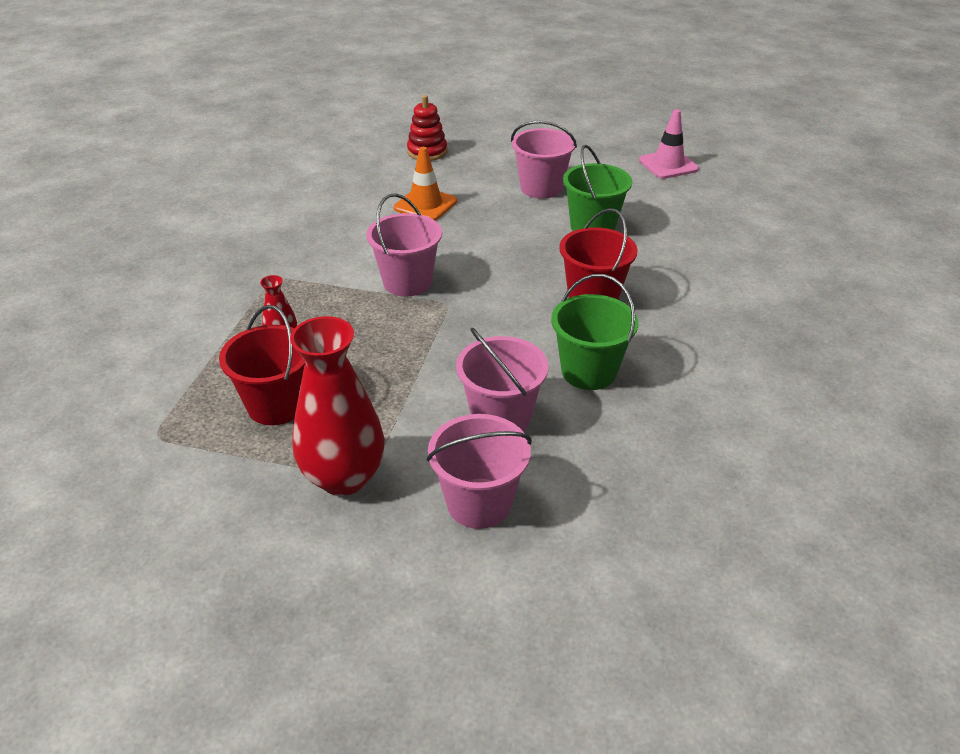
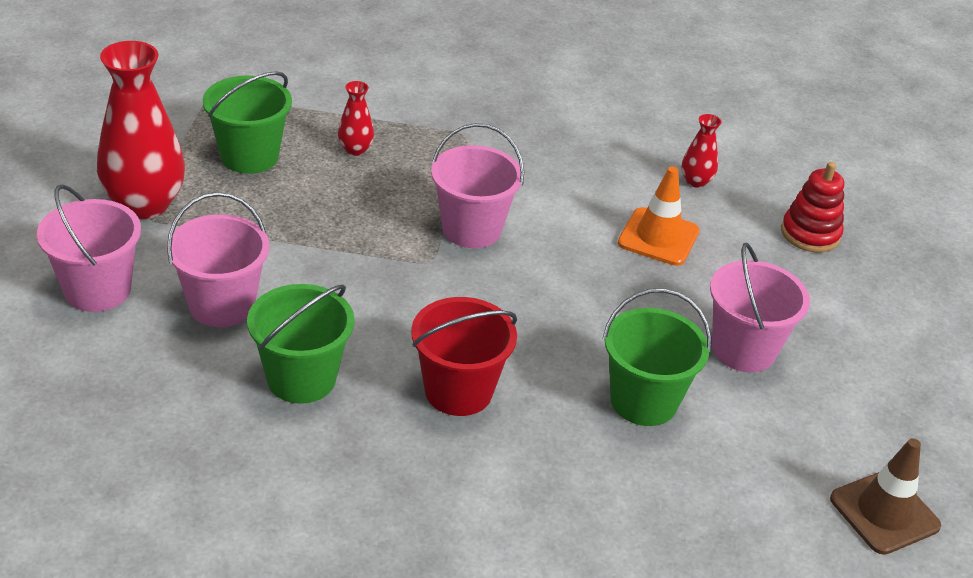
camera: 80 degrees right, 0 degrees up
red bucket [219,305,306,425] -> green bucket [203,71,292,174]
pink traffic cone [639,109,699,179] -> brown traffic cone [830,438,941,555]
none -> red vase [682,114,722,188]

